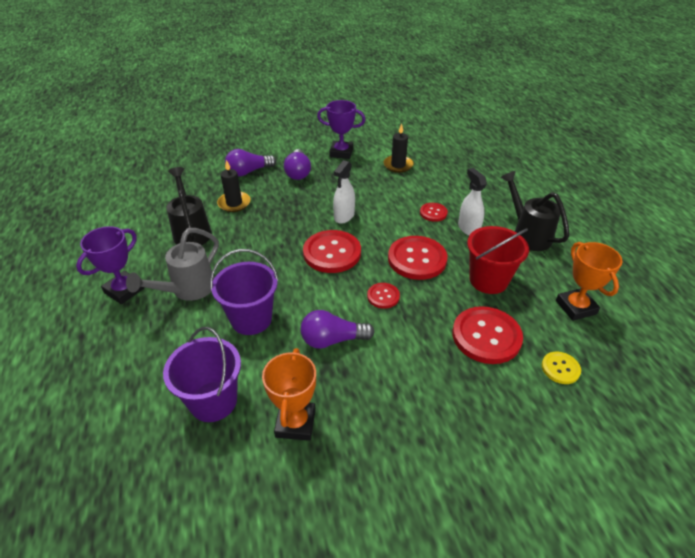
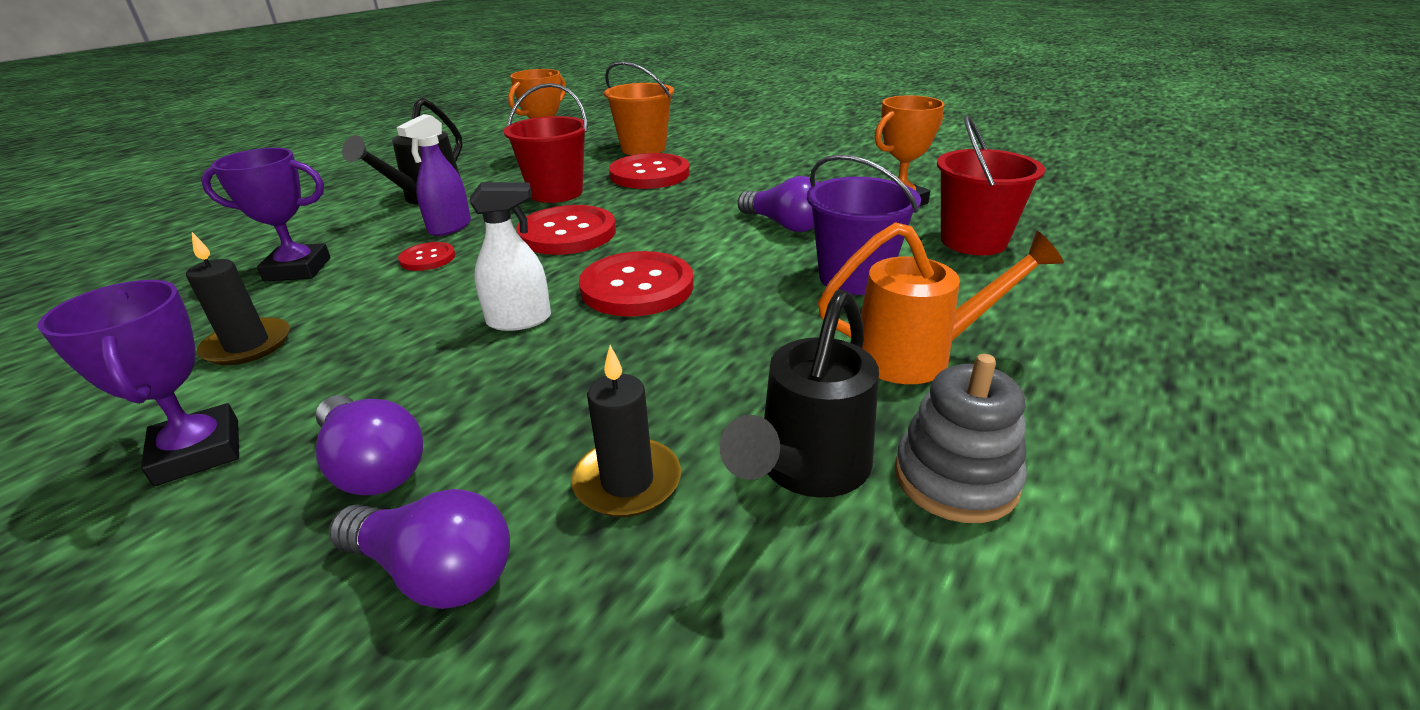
camera: 130 degrees left, 10 degrees down
purple trophy [76,226,144,304] -> purple trophy moved to [201,148,331,281]
grey watering can [126,228,219,301] -> orange watering can [818,222,1064,384]
purple bucket [163,327,241,422] -> red bucket [937,115,1045,255]
purple light bulb [284,149,311,180] -> purple light bulb turned 90 degrees clockwise [315,395,423,495]
red button [367,283,400,309] -> none
white spray bottle [458,168,487,236] -> purple spray bottle [396,114,471,236]
yellow button [542,351,581,384] -> orange bucket [604,61,674,155]
none -> grey stacking toy [895,354,1027,523]

